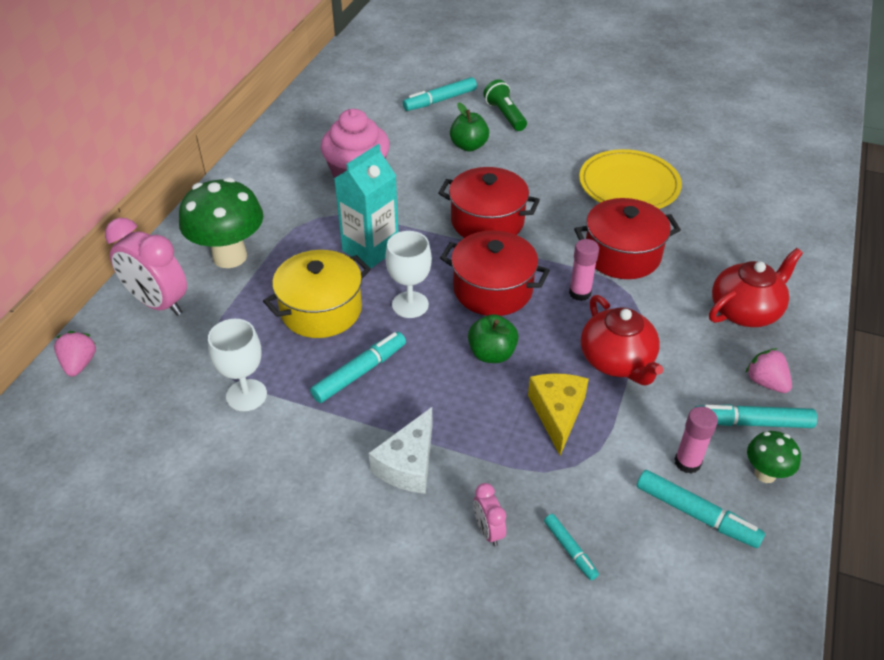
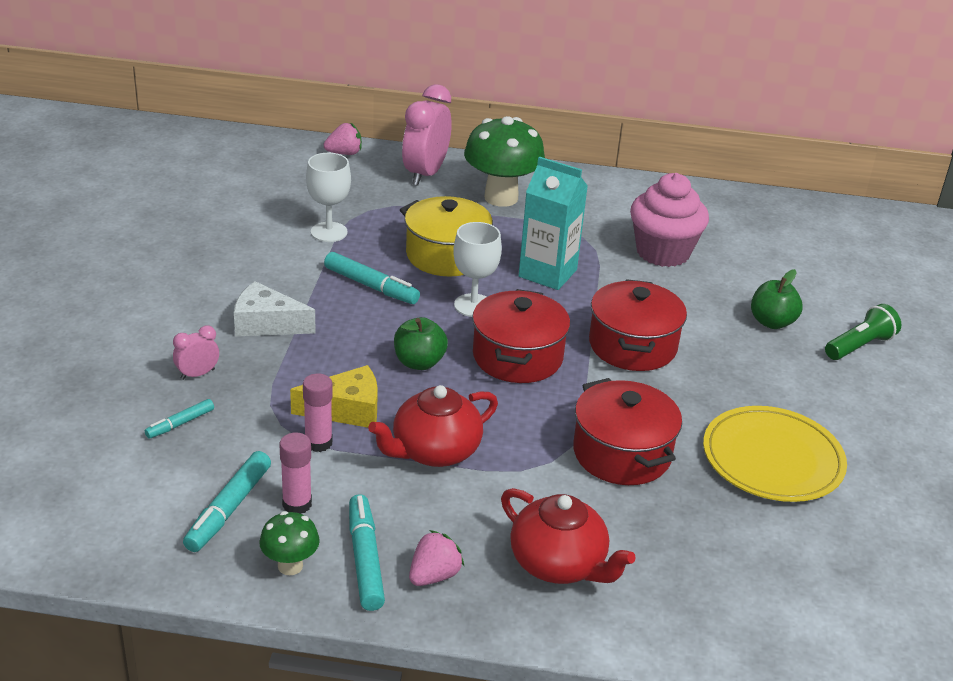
camera: 75 degrees right, 10 degrees down
turquoise marker [403,77,477,111] -> none
pink glue stick [569,239,599,301] -> pink glue stick moved to [303,373,333,452]

